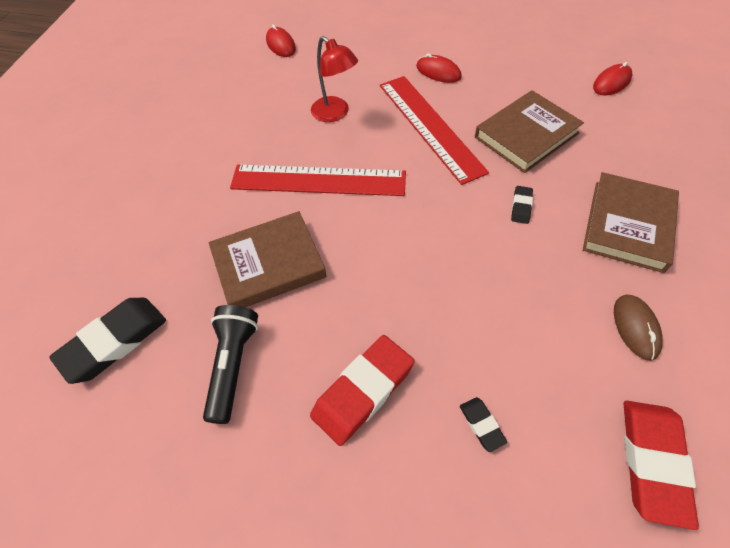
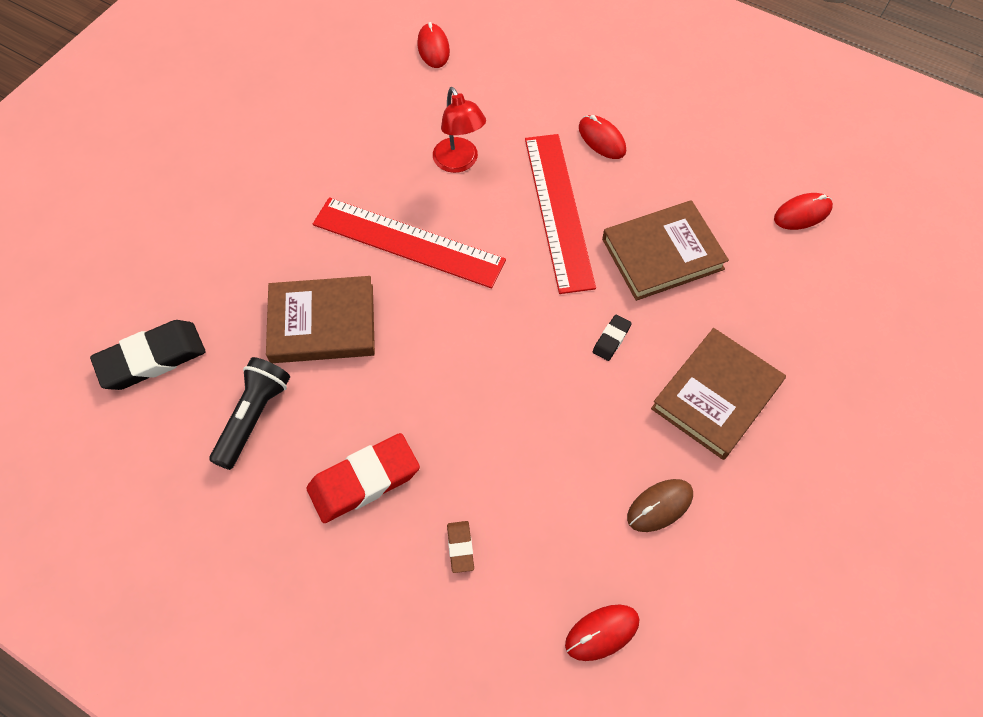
camera: 15 degrees right, 5 degrees up
black eraser [460,397,507,452] -> brown eraser [447,521,474,573]
brown mouse [614,294,663,361] -> brown mouse turned 45 degrees clockwise [627,479,693,532]
red eraser [624,401,699,530] -> red mouse [565,605,640,661]

